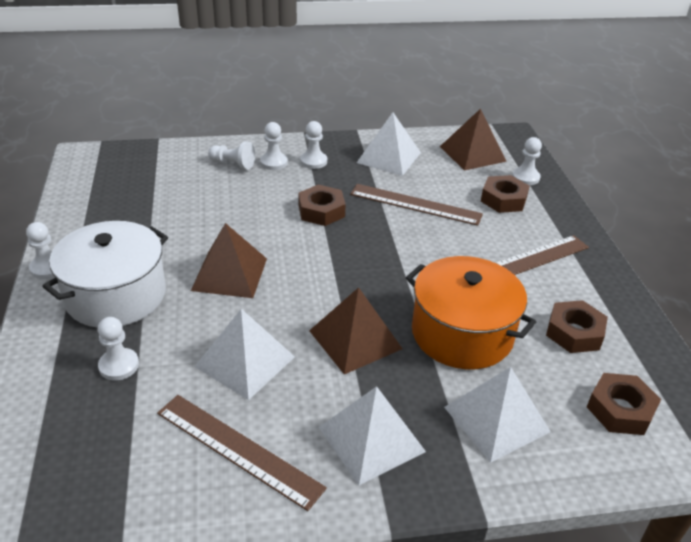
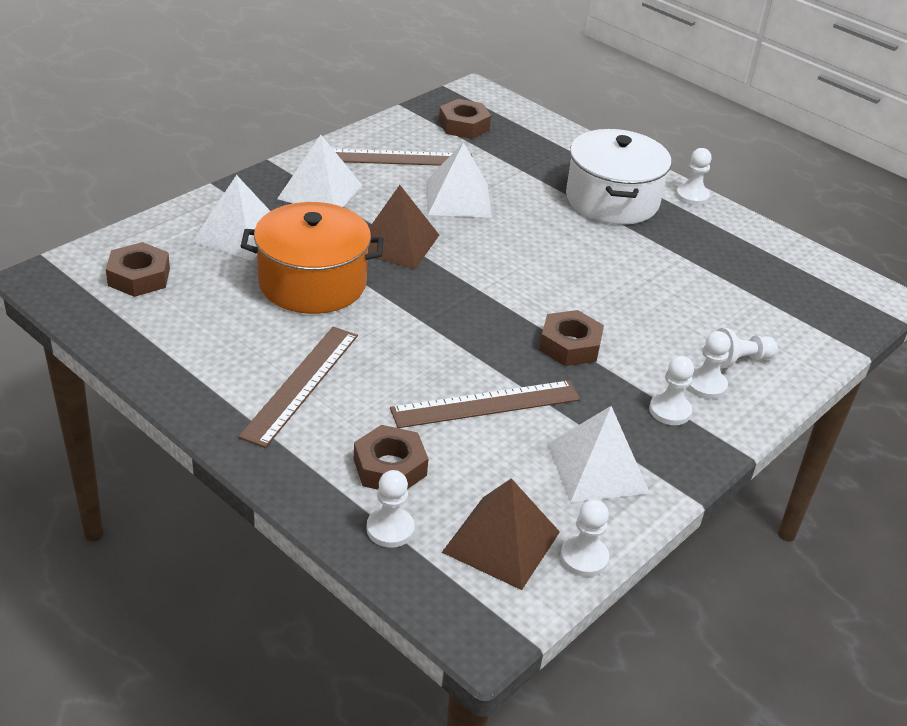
camera: 140 degrees right, 0 degrees up
white pawn [98,317,139,380] -> white pawn moved to [560,499,609,577]
brown pyramid [191,223,267,298] -> none
brown nut [546,300,608,353] -> brown nut moved to [439,99,491,139]

